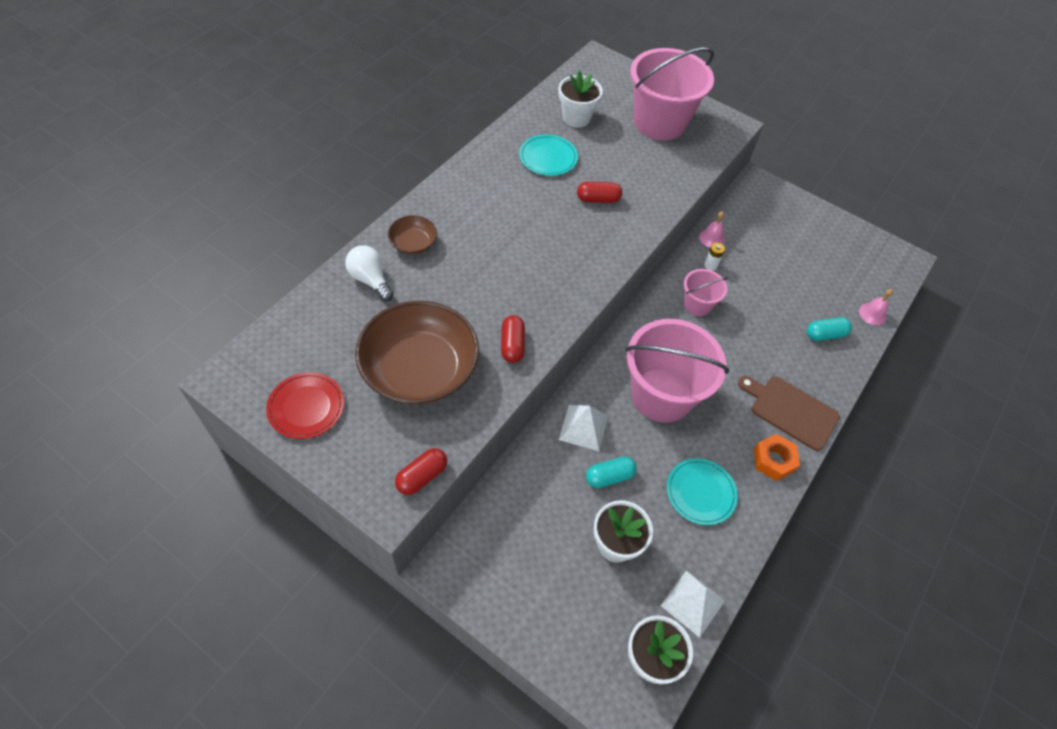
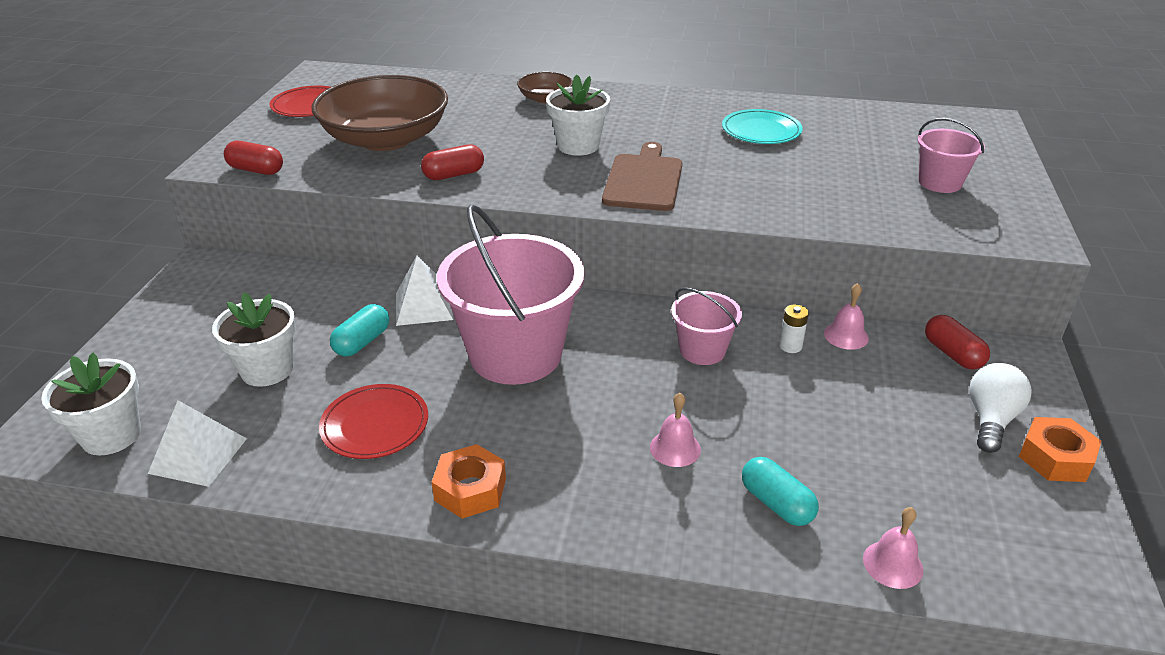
camera: 70 degrees right, 20 degrees down
white light bulb [345,245,394,301] -> white light bulb moved to [969,363,1032,453]
white flower pot [558,71,603,128] -> white flower pot moved to [546,75,610,156]
red capsule [577,182,622,203] -> red capsule moved to [925,315,990,370]
turquoise capsule [586,457,637,488] -> turquoise capsule turned 75 degrees clockwise [330,304,389,357]
pink bucket [630,48,714,141] -> pink bucket [917,118,985,193], size x0.50
turquoise plate [667,458,738,525] -> red plate [319,384,428,459]
brown cutting board [738,376,840,451] -> brown cutting board moved to [602,142,682,211]
none -> pink bell [650,393,701,467]
none -> orange nut [1019,417,1101,482]

